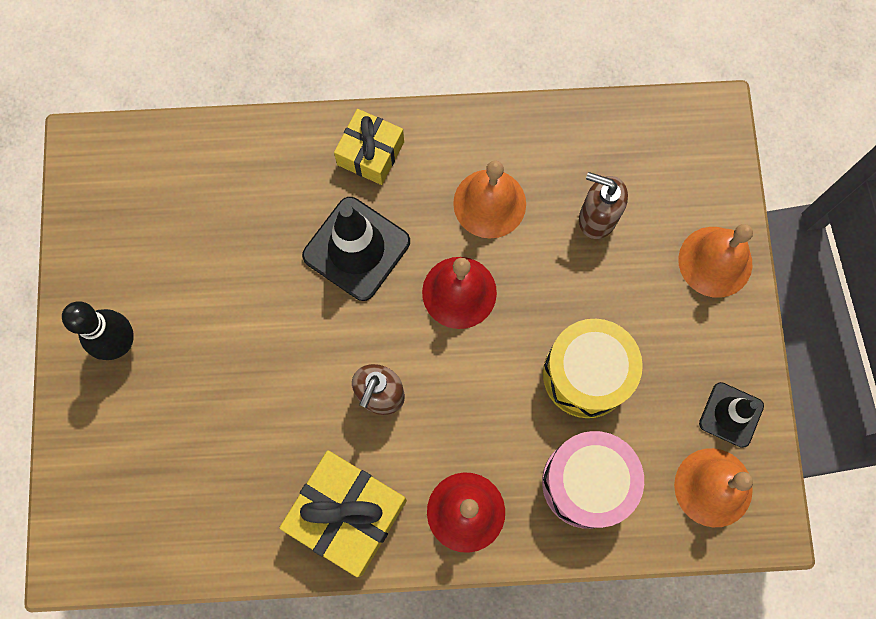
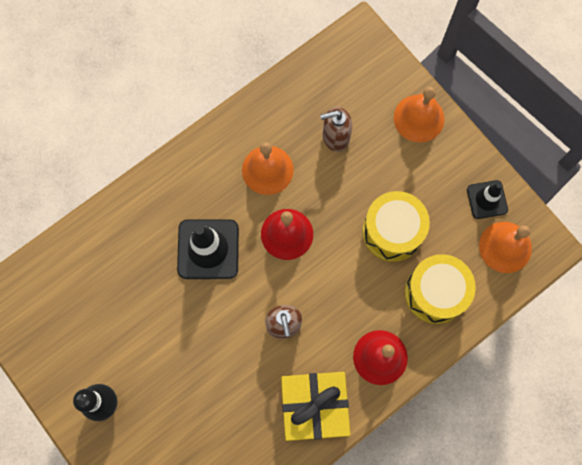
camera: 35 degrees left, 0 degrees up
yellow gift [334,109,404,185] -> none
pink drum [542,431,644,529] -> yellow drum [405,254,476,324]

